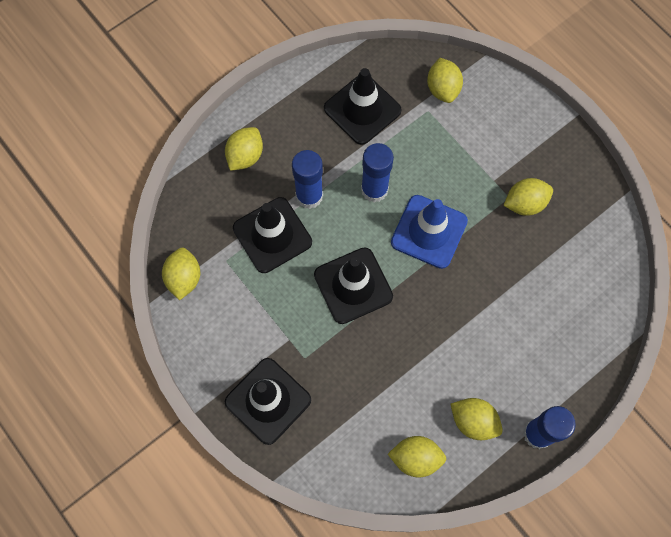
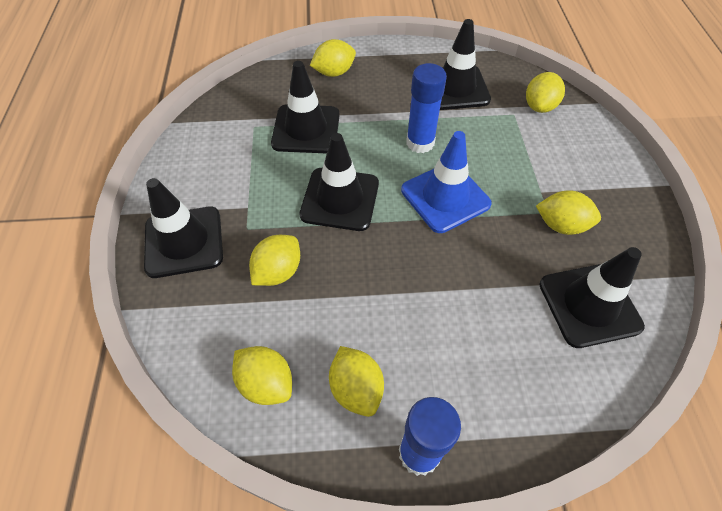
camera: 35 degrees right, 15 degrees down
yellow lemon [162,248,200,300] -> yellow lemon moved to [249,235,300,286]
blue glue stick [292,150,323,209] -> none
none -> black traffic cone [539,247,645,348]

